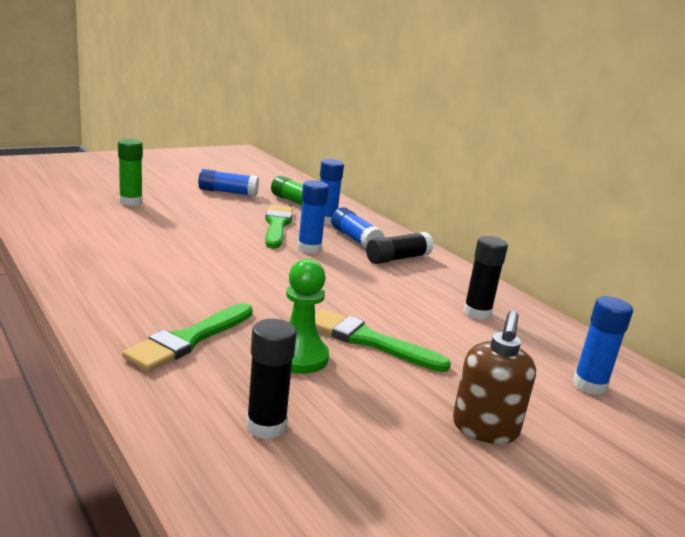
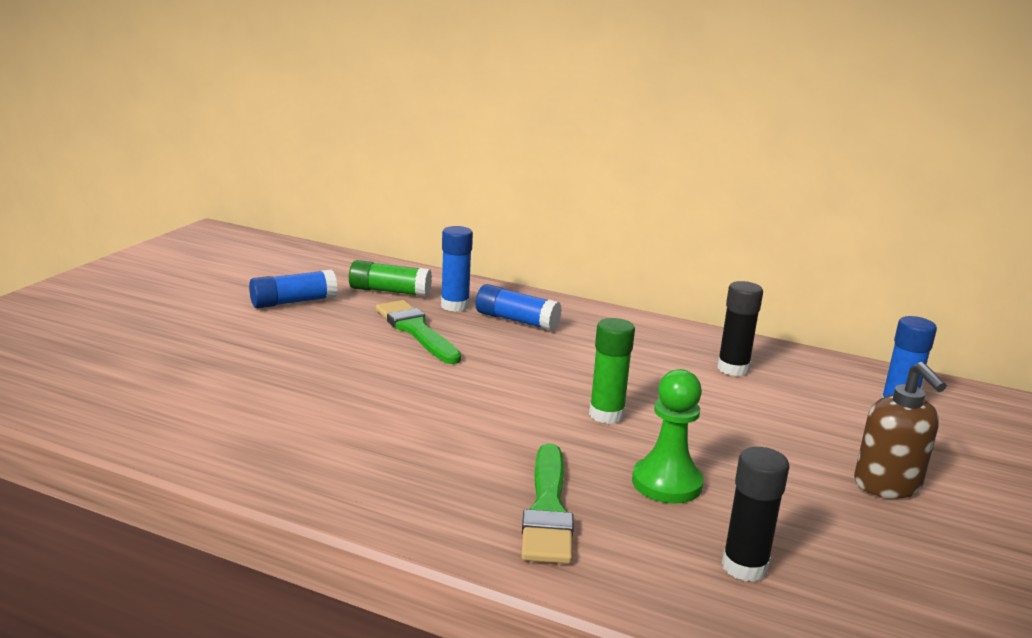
camera: 30 degrees left, 0 degrees up
green glue stick [118,139,143,206] -> green glue stick moved to [589,318,635,424]
blue glue stick [297,180,329,254] -> none
green brush [315,309,451,372] -> none
black glue stick [366,232,434,264] -> none

